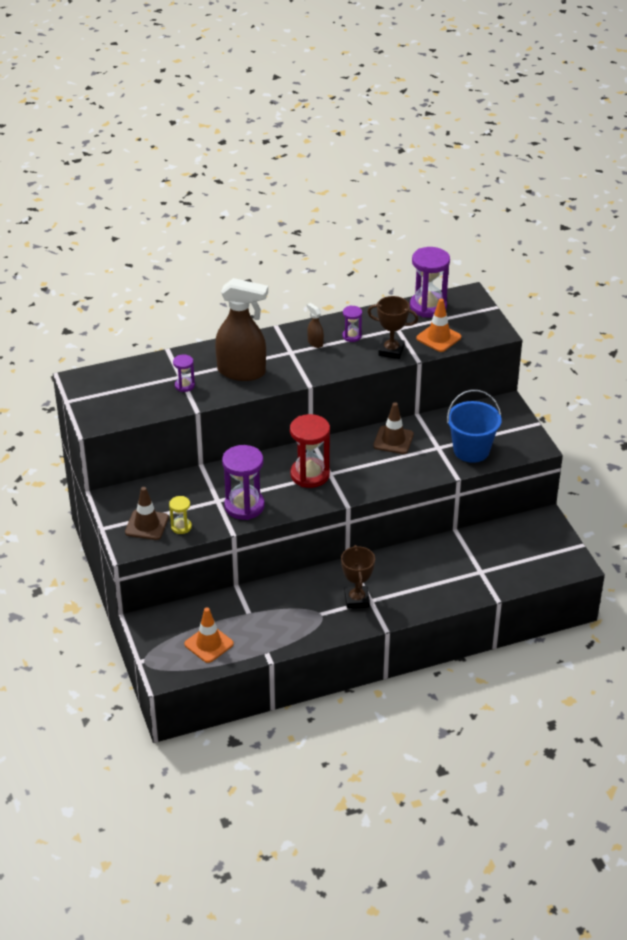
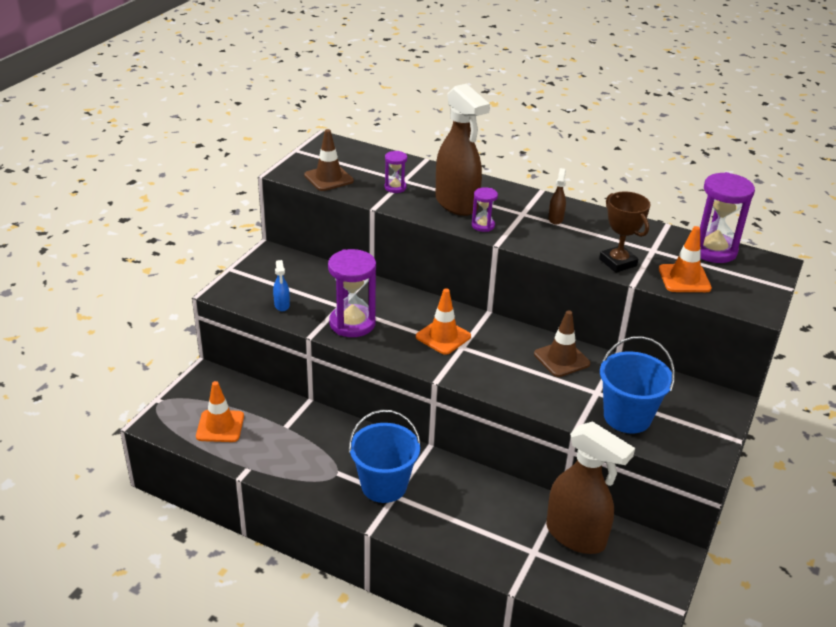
camera: 45 degrees right, 5 degrees down
brown traffic cone [125,487,169,540] -> brown traffic cone moved to [304,129,354,191]
yellow hourglass [169,496,192,534] -> blue spray bottle [273,260,290,311]
red hourglass [290,414,330,488] -> orange traffic cone [416,289,471,355]
brown trophy [341,545,375,609] -> blue bucket [349,410,421,503]
purple hourglass [342,306,362,342] -> purple hourglass moved to [472,187,498,232]
none -> brown spray bottle [546,421,635,554]

